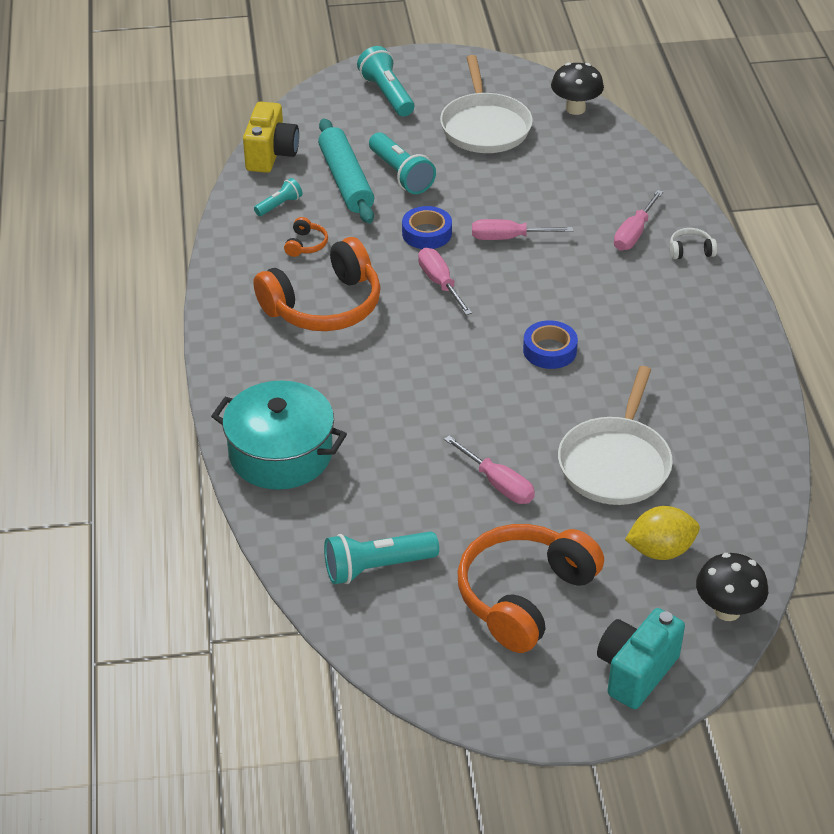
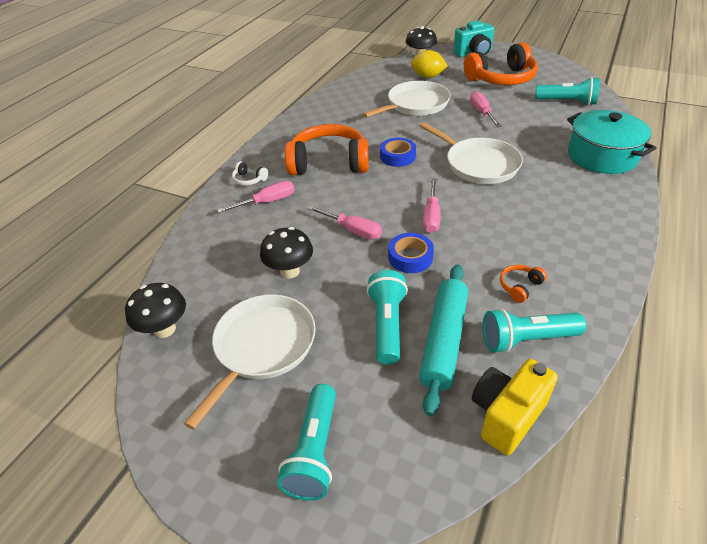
camera: 145 degrees left, 0 degrees up
orange headphones [253,237,381,331] -> orange headphones moved to [285,124,369,175]
turquoise flashlight [254,178,303,216] -> turquoise flashlight [483,308,586,353], size x1.77
none -> black mushroom [260,227,313,279]
none -> white pan [420,122,523,184]

